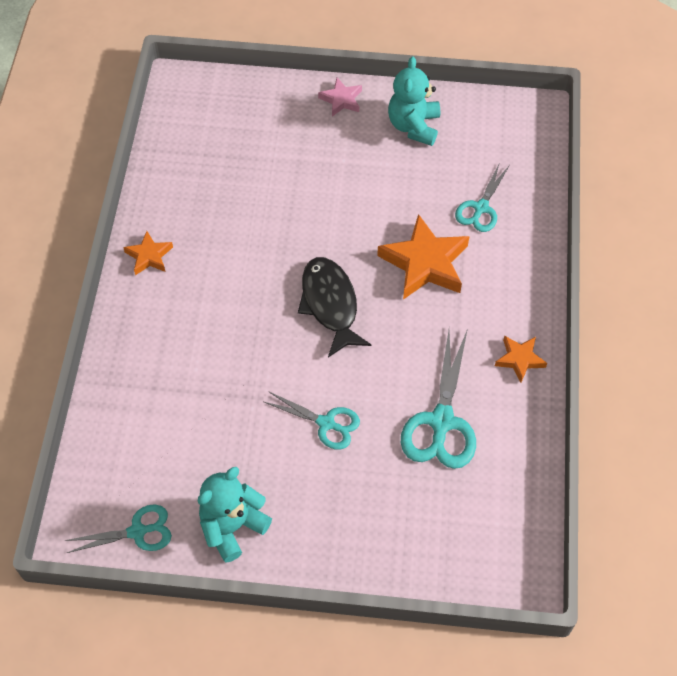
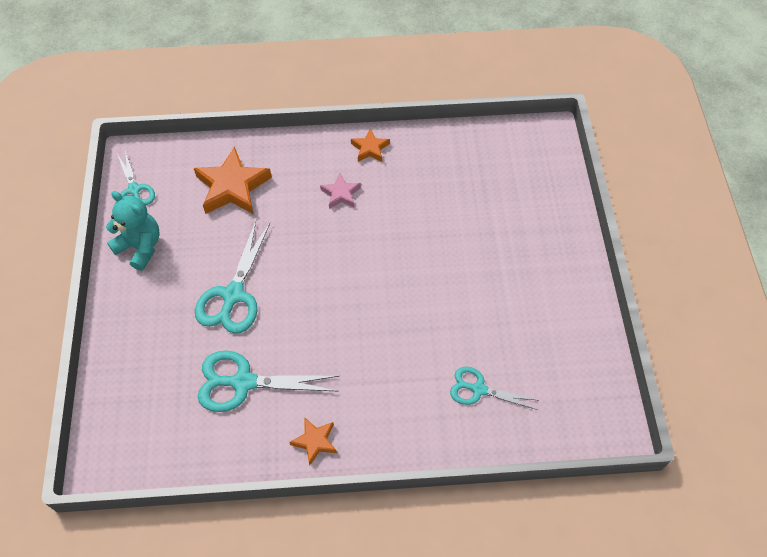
camera: 80 degrees right, 0 degrees up
turquoise scissors [264,391,360,450] -> turquoise scissors [195,221,270,334], size x1.61
black fish [298,257,371,358] -> none
pink star [318,78,362,117] -> pink star moved to [320,173,361,209]
orange star [377,214,469,299] -> orange star moved to [194,147,272,214]
turquoise teddy bear [388,56,440,146] -> none

